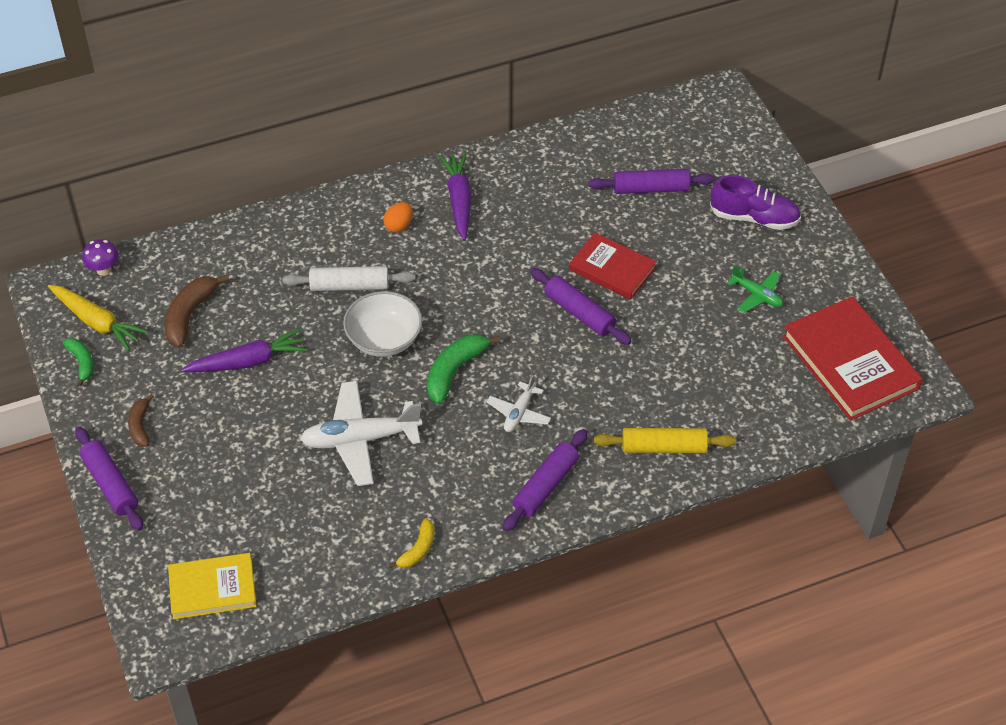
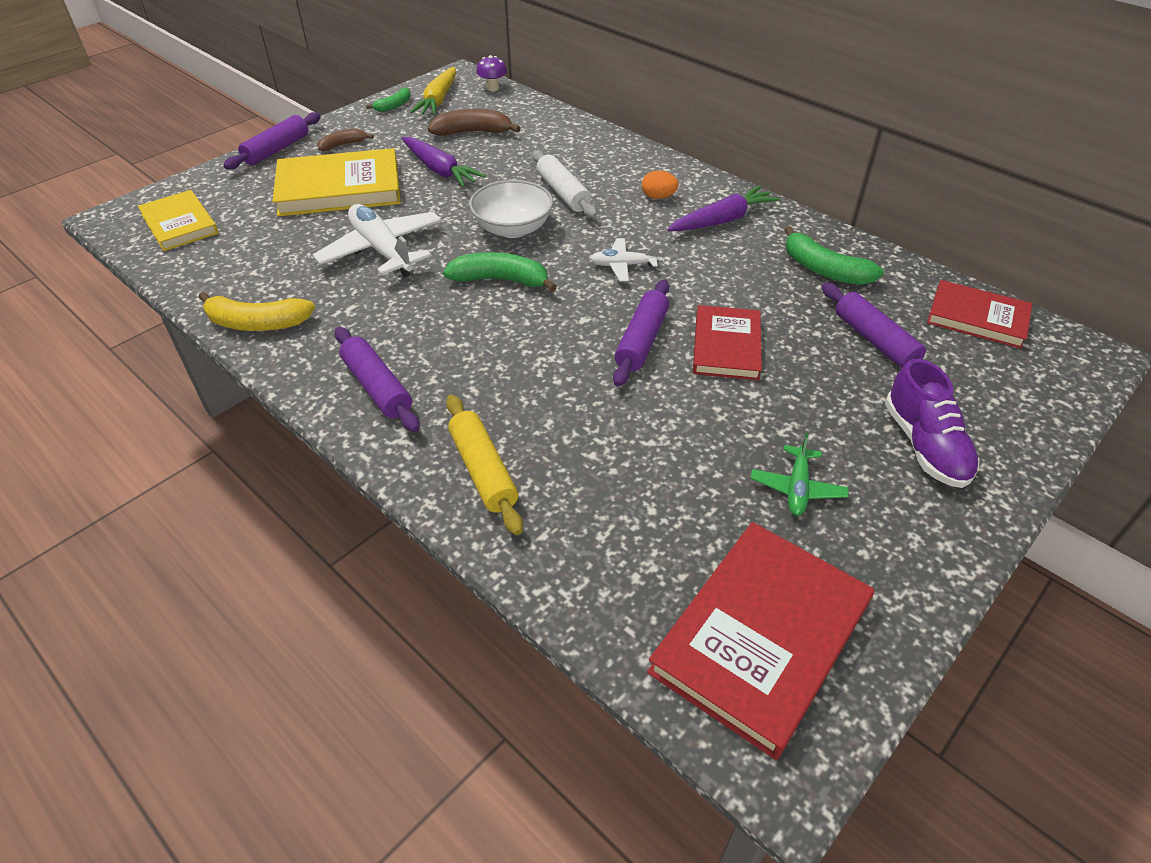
camera: 65 degrees right, 5 degrees down
yellow banana [389,518,434,568] -> yellow banana [198,292,315,331], size x1.64
white plane [487,375,551,432] -> white plane moved to [590,238,661,282]
purple rolling pin [503,429,588,531] -> purple rolling pin turned 45 degrees clockwise [335,327,420,432]
none -> yellow book [272,148,401,217]
none -> green banana [784,226,884,285]
none -> red book [927,280,1032,349]

